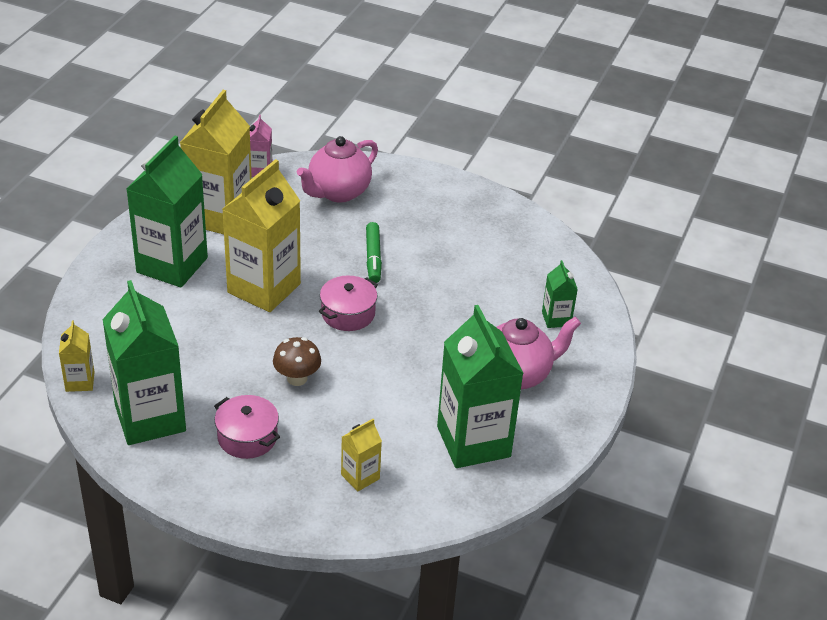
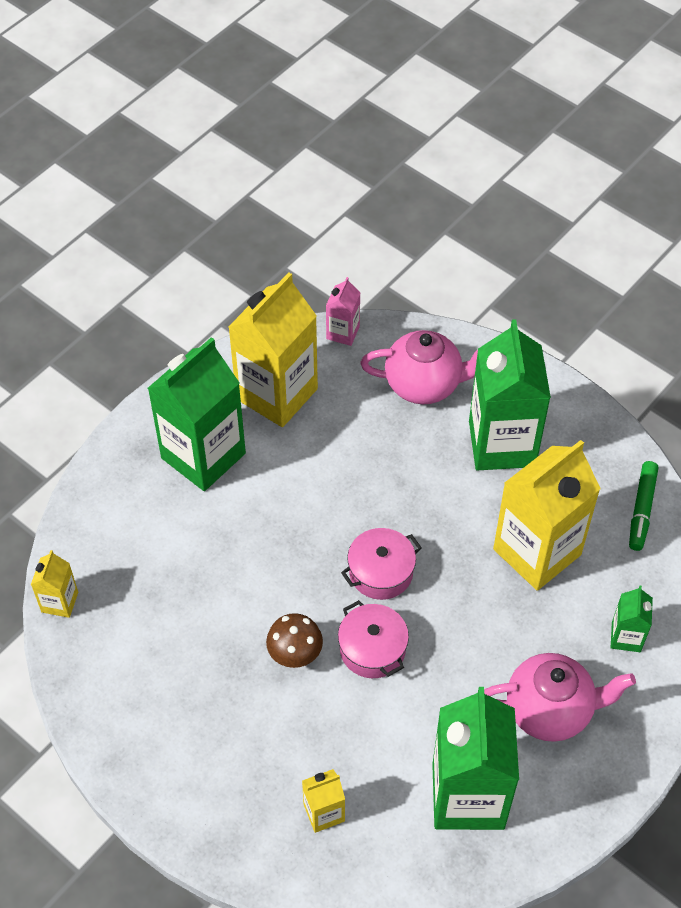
camera: 20 degrees right, 15 degrees up
green carton [102,280,186,445] -> green carton moved to [469,319,551,470]
pink pot [214,395,280,459] -> pink pot moved to [338,600,409,678]
yellow carton [222,159,301,312] -> yellow carton moved to [493,440,601,591]
pink teapot [297,136,378,202] -> pink teapot turned 150 degrees counterclockwise [360,330,478,404]
green marker [366,222,382,283] -> green marker moved to [629,461,658,551]

